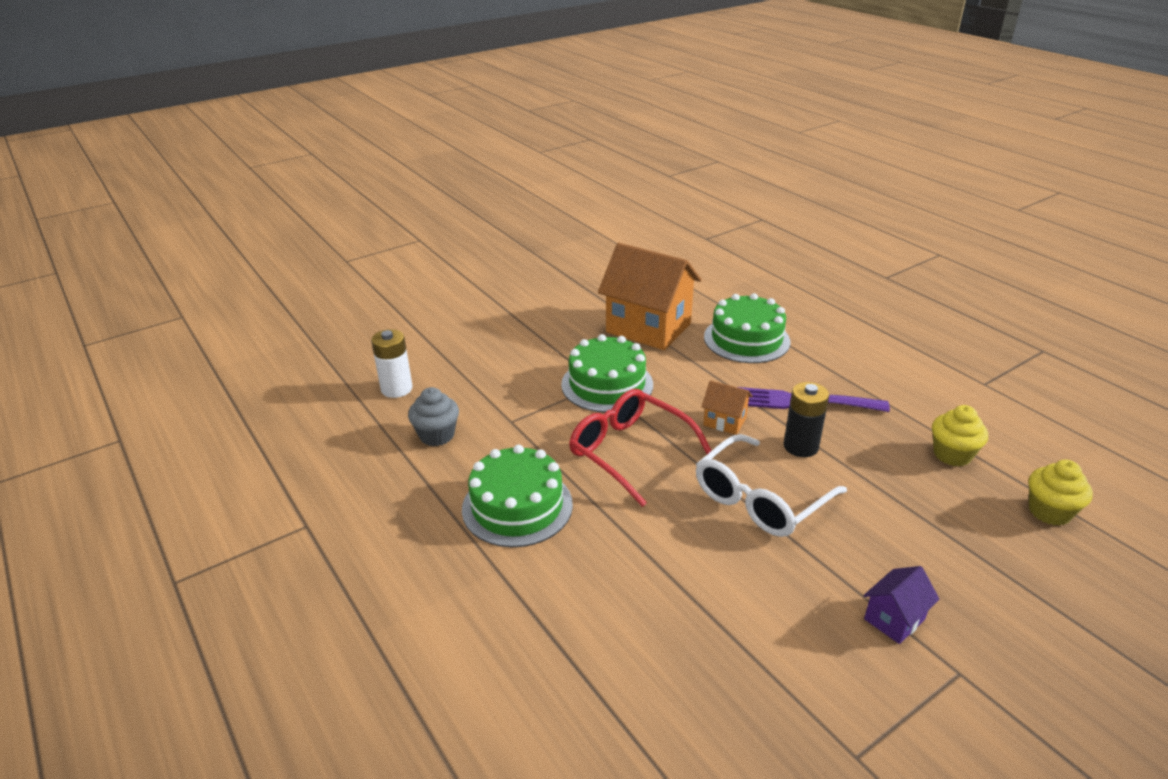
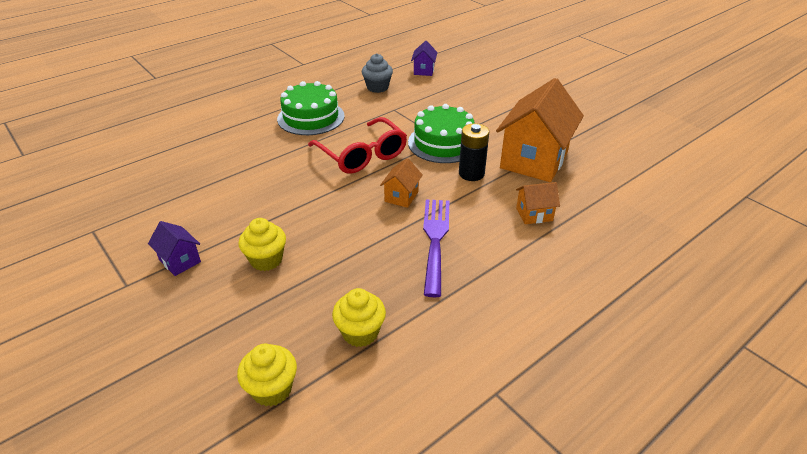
camera: 85 degrees right, 5 degrees up
white battery [371,329,412,398] -> purple house [411,41,437,76]
red glasses [569,389,712,507] -> red glasses turned 105 degrees clockwise [308,117,407,174]
white glasses [696,434,847,537] -> none
green cake [704,293,790,363] -> orange house [516,182,560,224]
black battery [783,382,829,457] -> black battery moved to [459,123,489,181]
none -> yellow cupcake [238,218,286,271]

